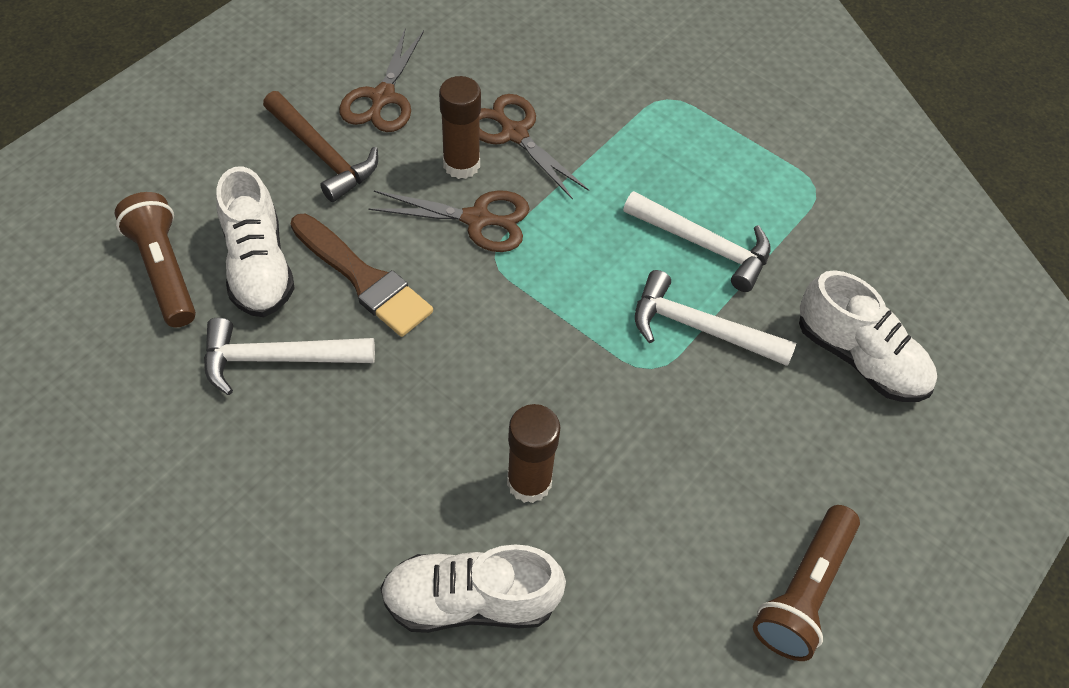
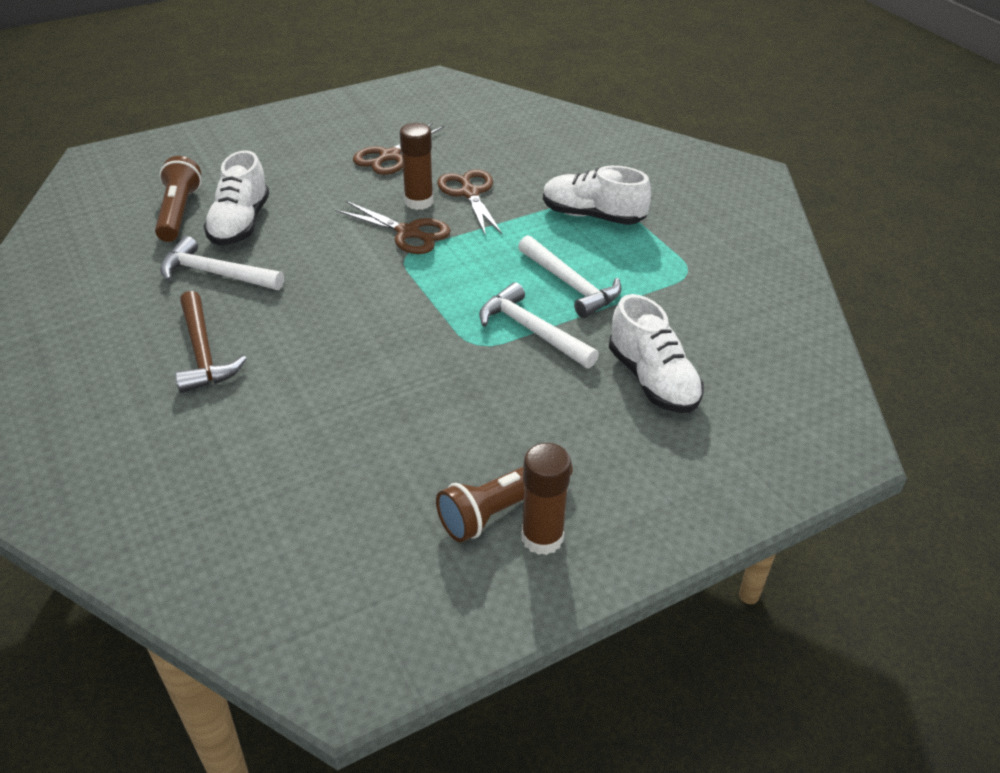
camera: 25 degrees right, 15 degrees down
brown hammer [263,91,378,202] -> brown hammer moved to [175,291,247,393]
brown brush [291,214,433,337] -> none
white shoe [380,544,566,633] -> white shoe moved to [543,166,651,225]
brown glue stick [507,404,560,503] -> brown glue stick moved to [521,443,571,555]

